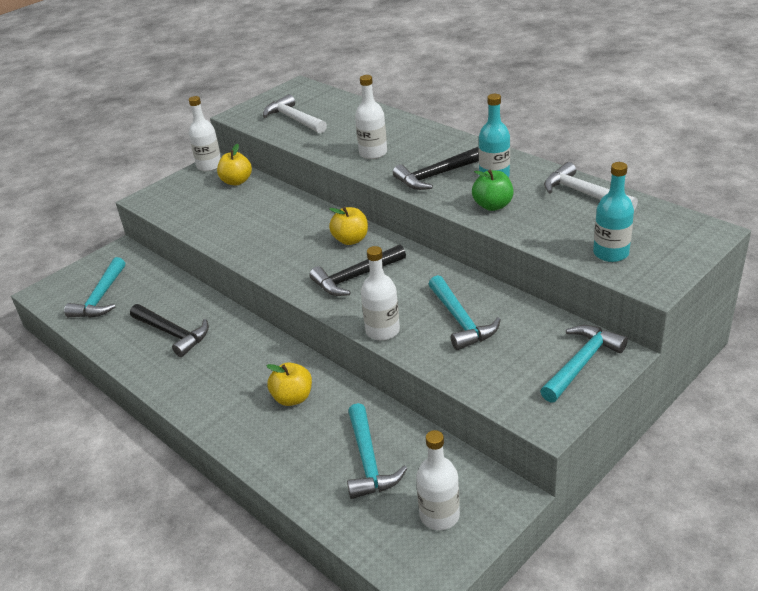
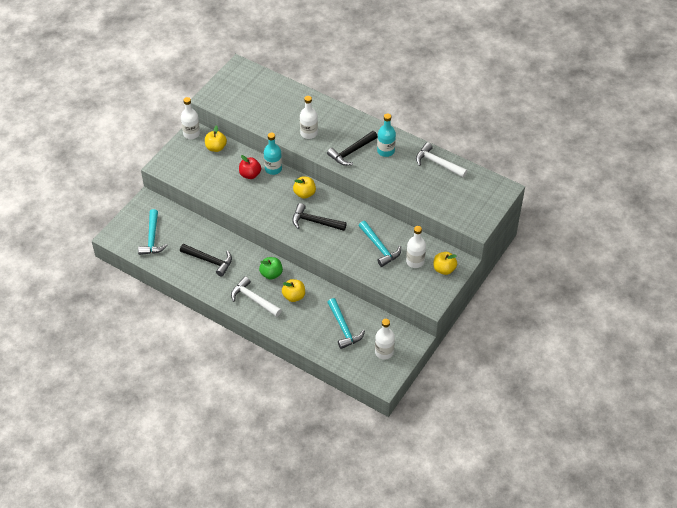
camera: 15 degrees left, 15 degrees up
white hammer [263,94,327,134] -> white hammer moved to [231,276,282,317]
black hammer [310,245,406,296] -> black hammer turned 60 degrees clockwise [292,203,347,231]
white bottle [361,246,400,341] -> white bottle moved to [406,226,426,268]
green apple [472,169,513,211] -> green apple moved to [259,257,283,280]
turquoise hammer [540,325,628,403] -> yellow apple [434,252,457,275]
turquoise bottle [593,162,634,262] -> turquoise bottle moved to [264,133,282,175]
none -> red apple [239,155,261,179]

